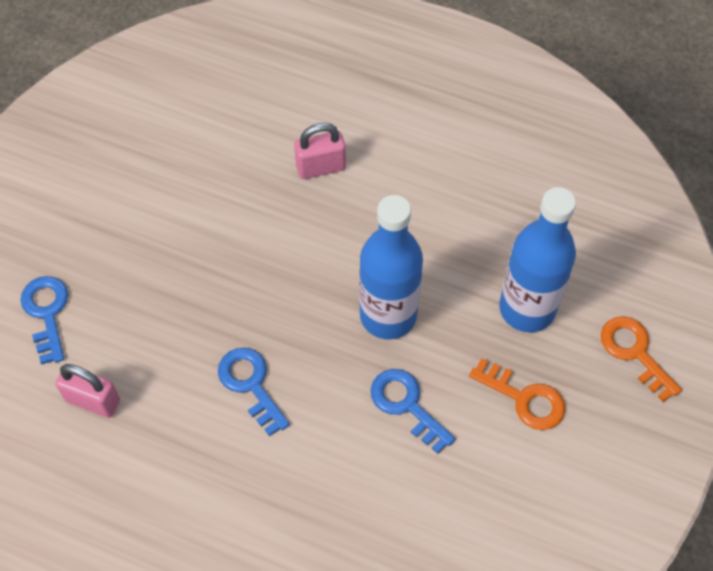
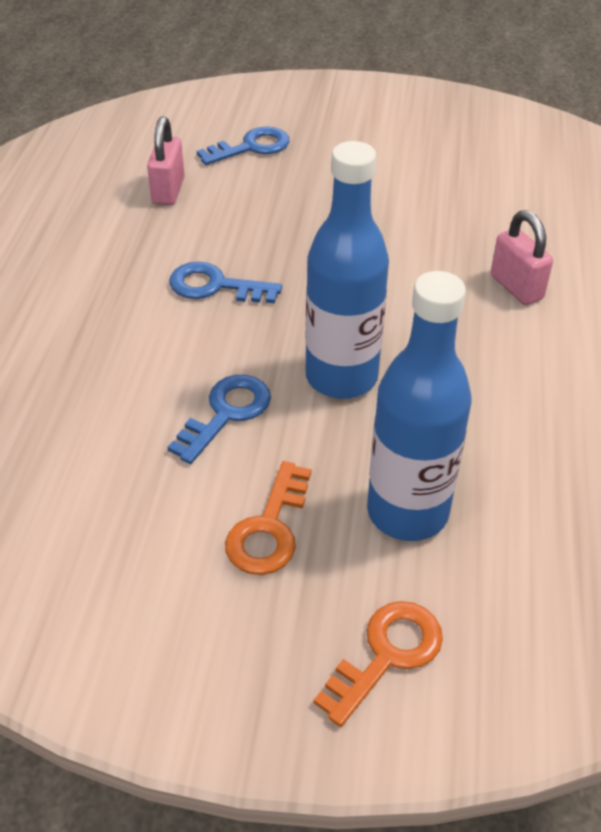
camera: 75 degrees right, 15 degrees down
blue key [218,347,290,436] -> blue key turned 120 degrees counterclockwise [169,262,282,304]

